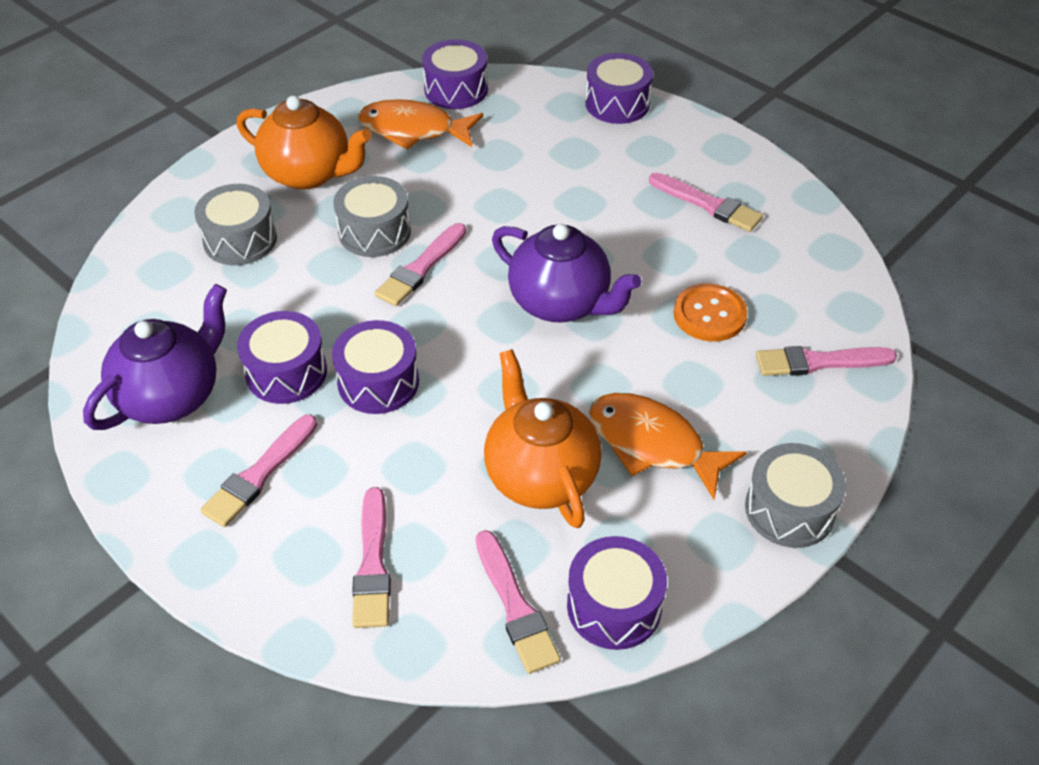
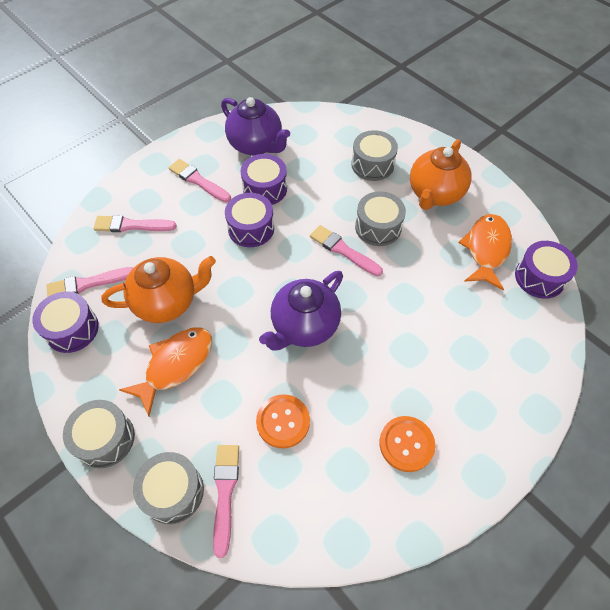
camera: 95 degrees right, 10 degrees up
purple drum [585,53,653,124] -> none
pink brush [649,173,763,232] -> orange button [379,416,435,472]
none -> grey drum [133,452,204,524]

